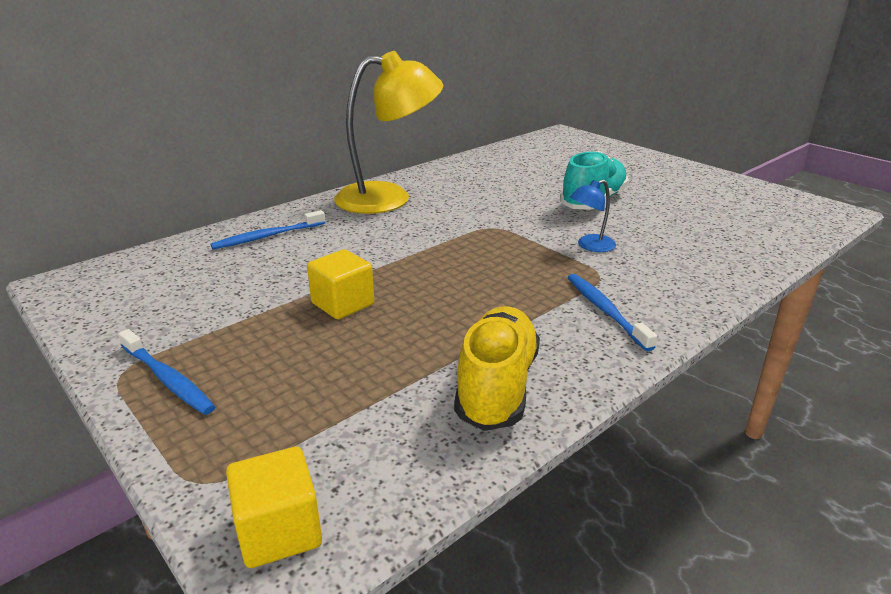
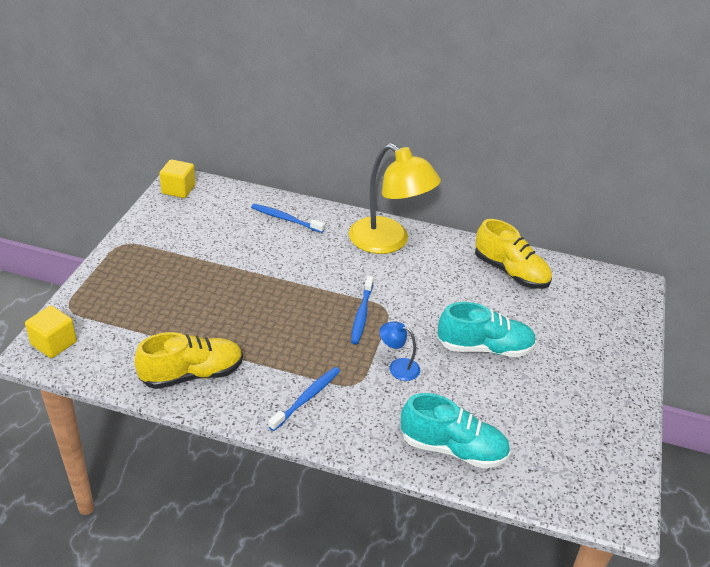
camera: 55 degrees right, 10 degrees up
blue toothbrush [118,329,215,415] -> blue toothbrush moved to [351,276,373,344]
yellow cube [307,249,374,320] -> yellow cube moved to [159,159,195,198]
none -> turquoise shoe [401,393,510,469]
none -> yellow shoe [475,219,552,289]

